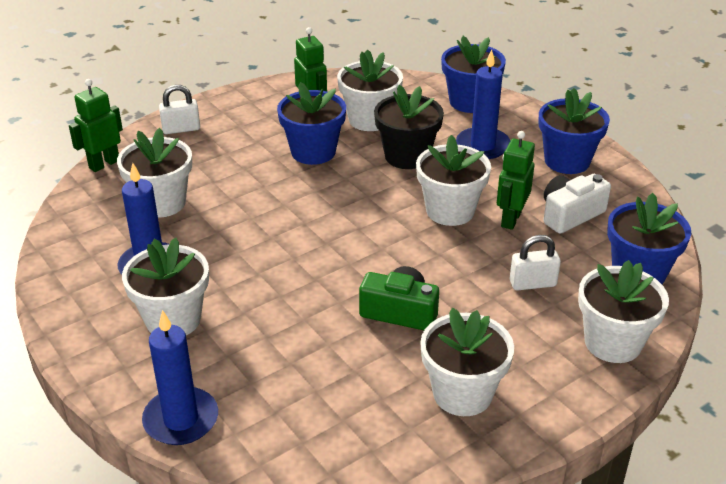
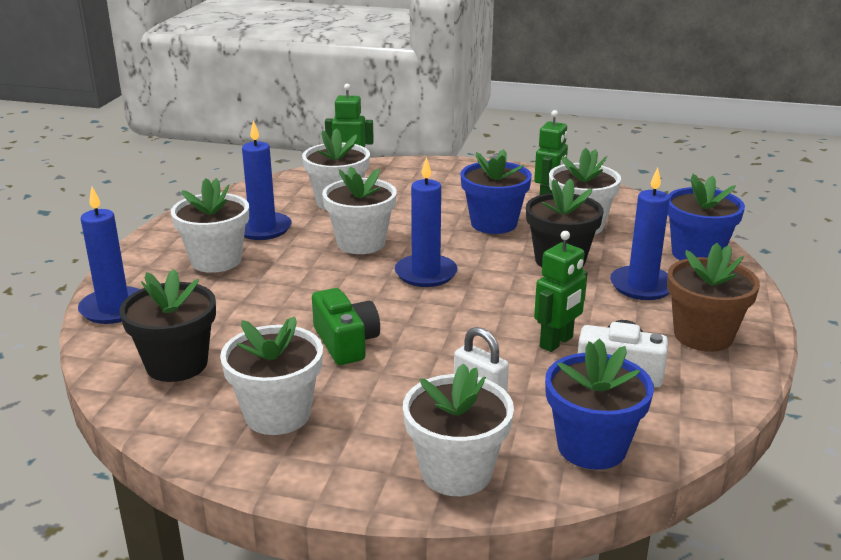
camera: 50 degrees right, 10 degrees down
white padlock [159,85,200,134] -> none
white flower pot [416,135,491,226] -> white flower pot moved to [322,166,397,254]
green robot [497,131,535,230] -> green robot turned 150 degrees clockwise [534,231,588,352]
blue flower pot [538,88,610,174] -> brown flower pot [667,243,760,352]
none -> black flower pot [120,269,216,382]
none -> blue candle [395,157,458,287]

